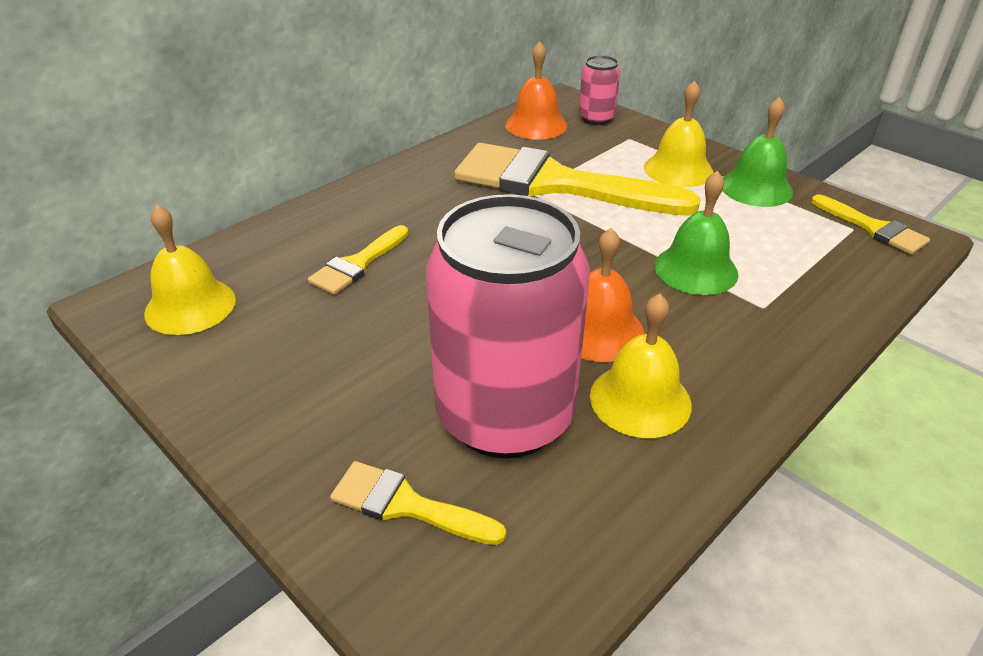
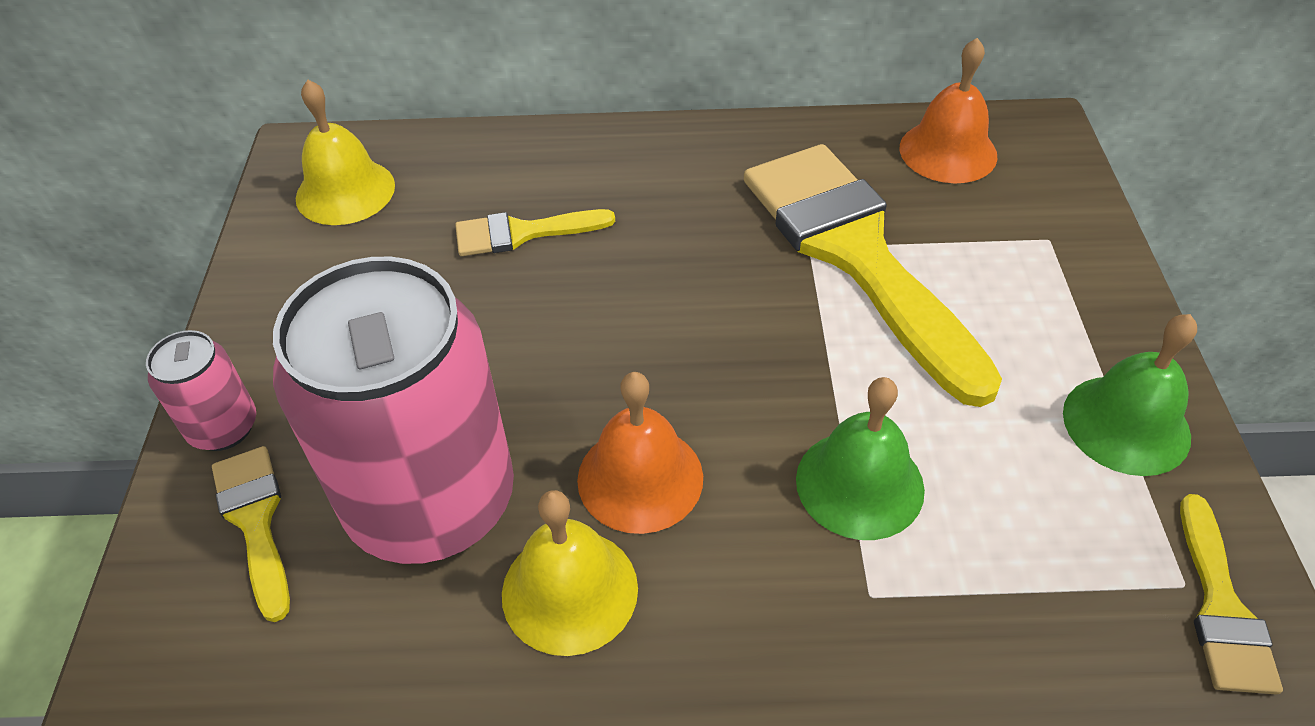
camera: 45 degrees right, 10 degrees up
pink can [579,55,620,125] -> pink can moved to [146,330,256,451]
yellow bell [644,81,713,187] -> none

